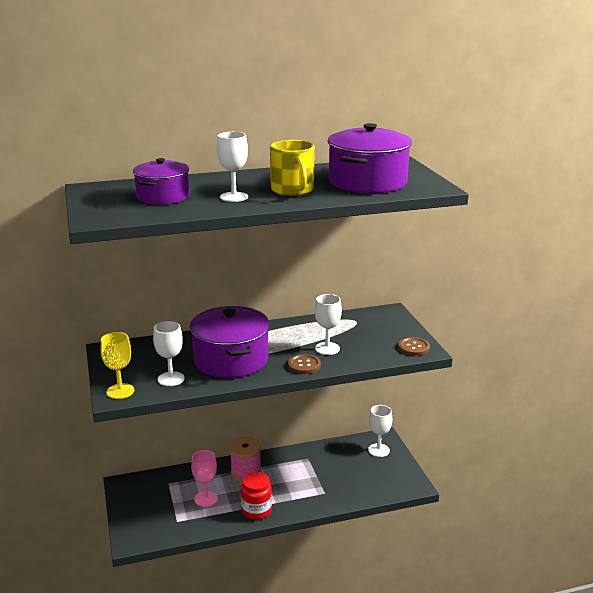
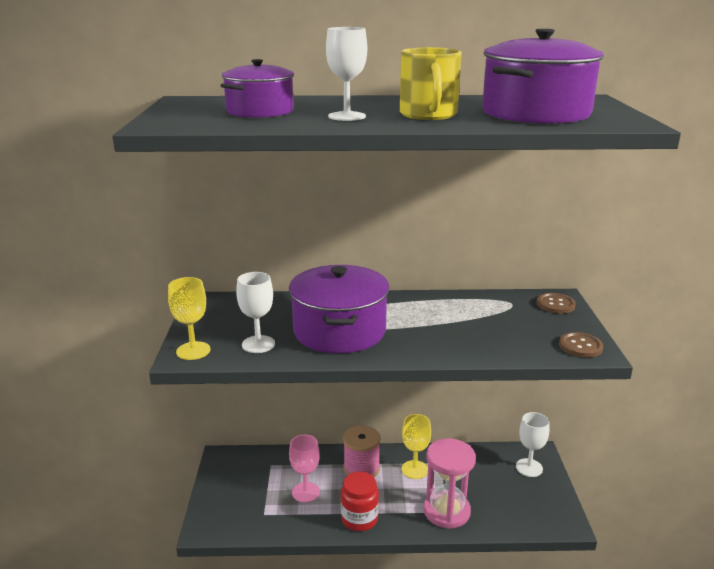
camera: 15 degrees right, 0 degrees up
brown button [288,354,321,374] -> brown button moved to [537,293,576,314]
white goblet [315,294,342,355] -> none
none -> yellow goblet [402,414,431,479]
none -> pink hourglass [424,438,476,529]

